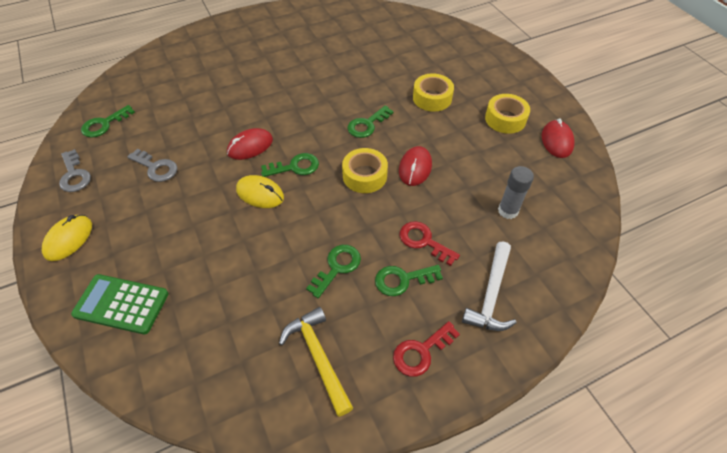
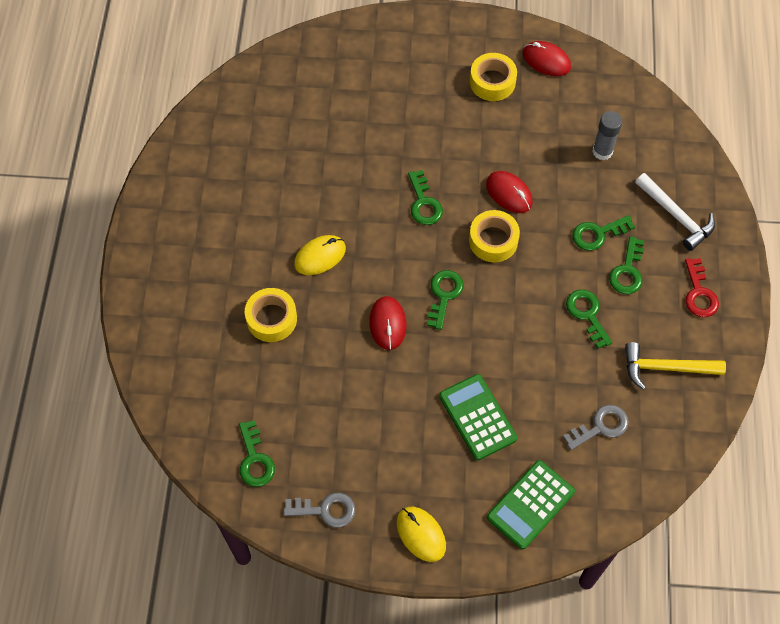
camera: 60 degrees left, 10 degrees up
grey key [127,149,177,182] -> grey key moved to [563,405,629,450]
yellow mouse [236,175,284,208] -> yellow mouse moved to [294,235,346,275]
red key [400,221,460,266] -> green key [573,215,635,251]
yellow tape [413,73,454,112] -> yellow tape moved to [245,288,297,342]
none -> green calculator [439,374,517,460]

